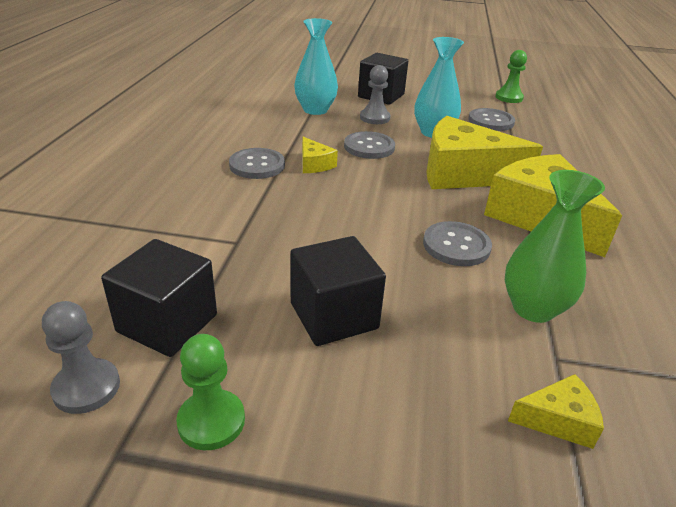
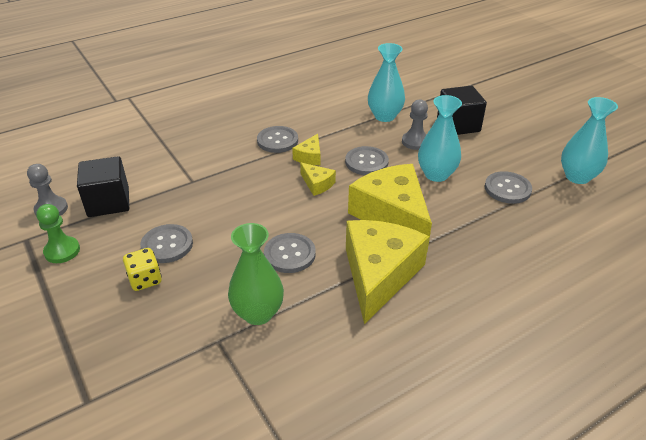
camera: 50 degrees right, 5 degrees up
black cube [290,236,386,346] -> grey button [140,224,193,263]
green pawn [495,50,527,103] -> turquoise vase [561,97,618,184]
yellow cheese [508,374,604,449] -> yellow cheese moved to [300,163,336,196]
none -> yellow dice [123,248,162,291]

